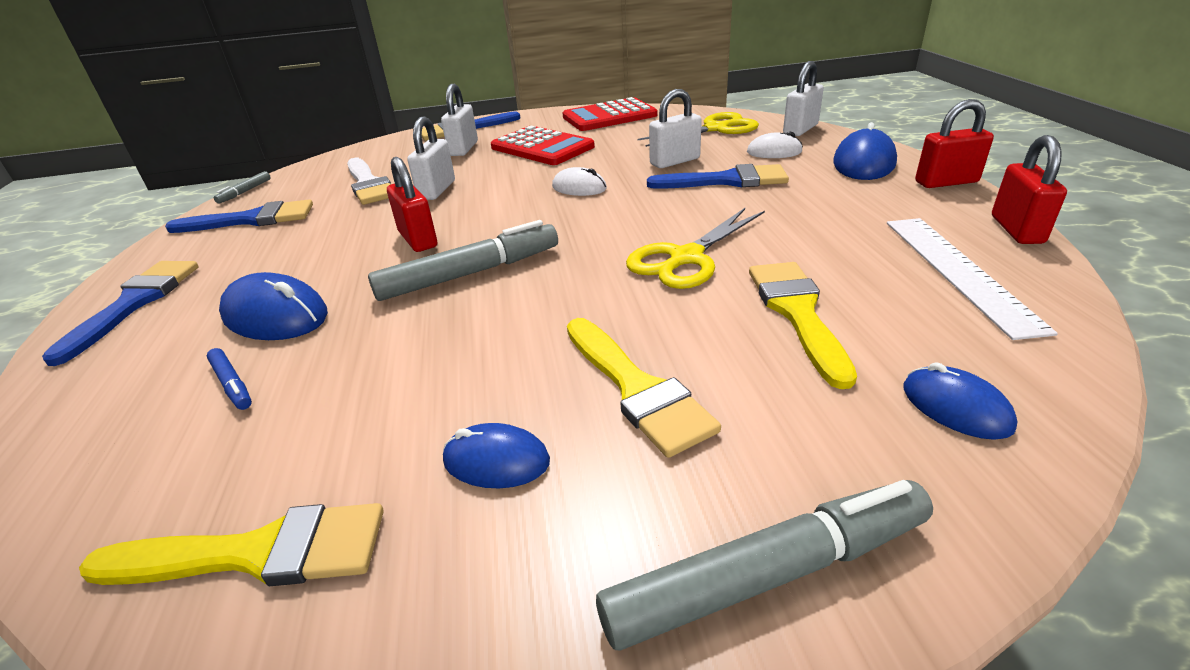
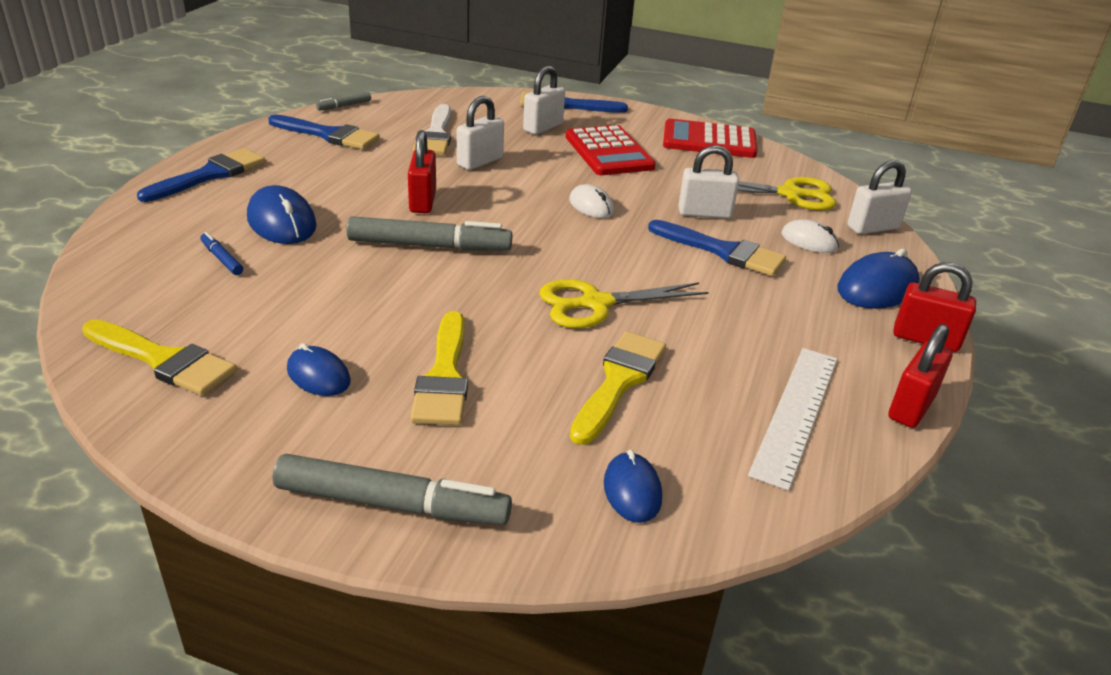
camera: 25 degrees right, 0 degrees up
blue marker [207,348,252,410] -> blue marker turned 150 degrees clockwise [200,232,243,275]

